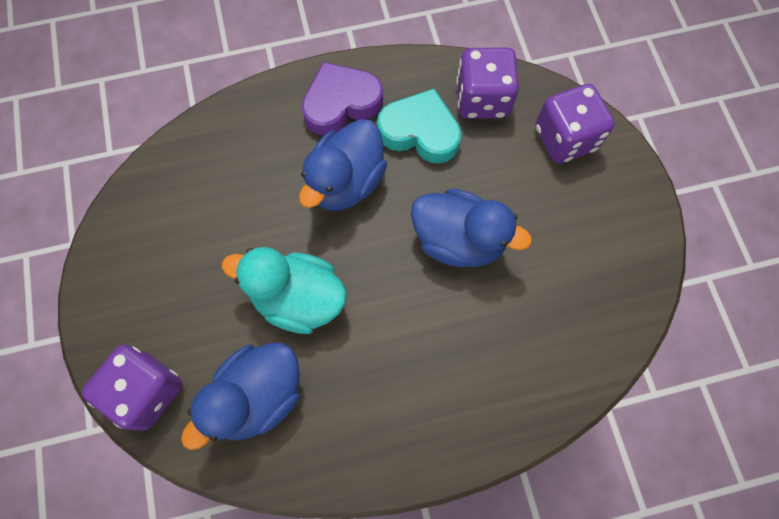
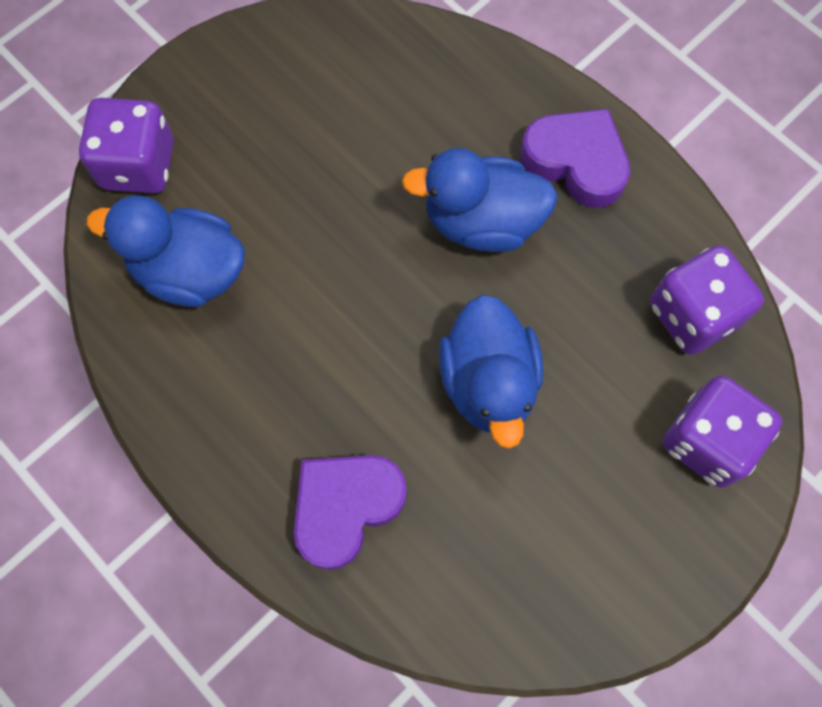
camera: 60 degrees right, 0 degrees up
turquoise duck [222,247,347,334] -> none
turquoise heart [377,88,461,164] -> none
none -> purple heart [294,455,407,570]

